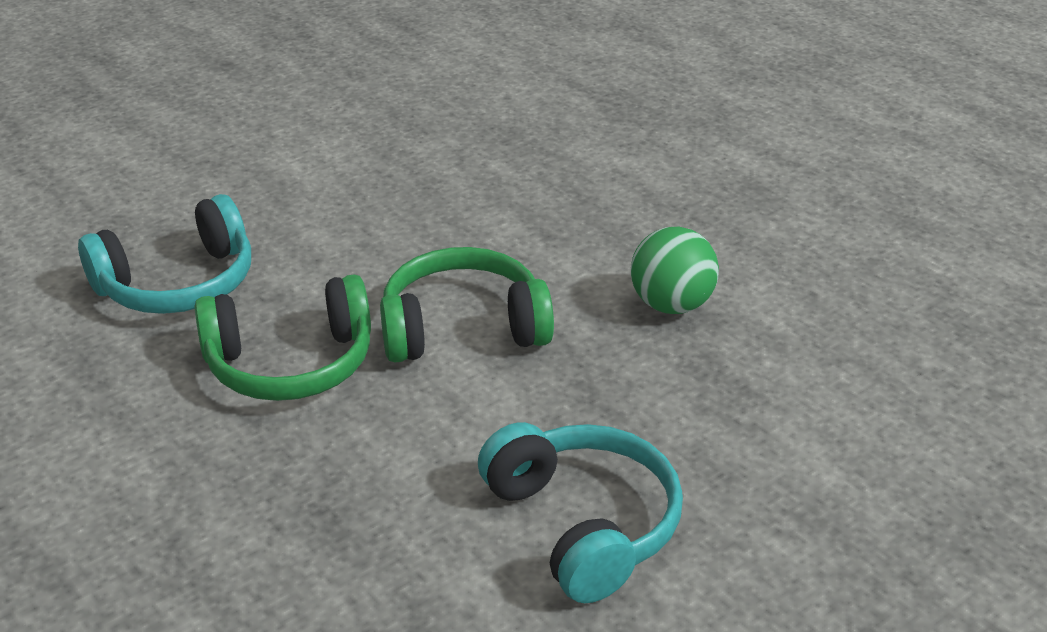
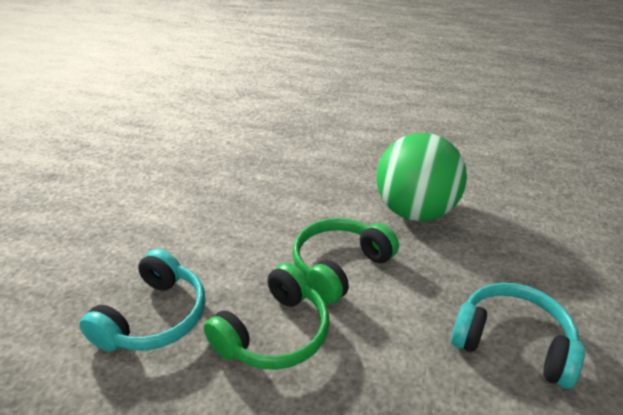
camera: 35 degrees left, 0 degrees up
green ball [631,227,719,314] -> green ball [376,133,467,221], size x1.84

